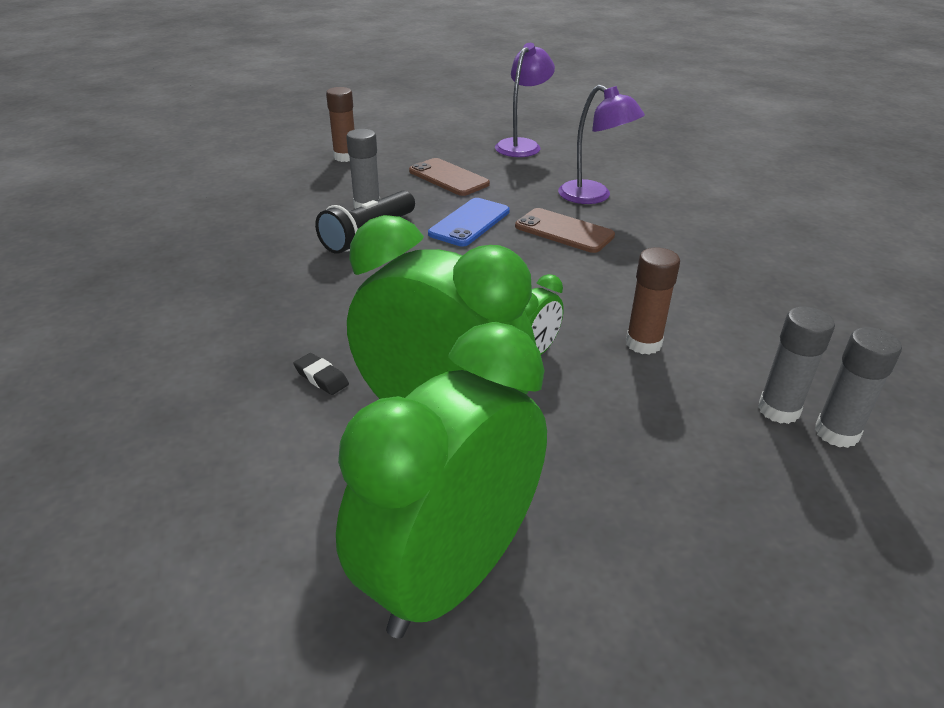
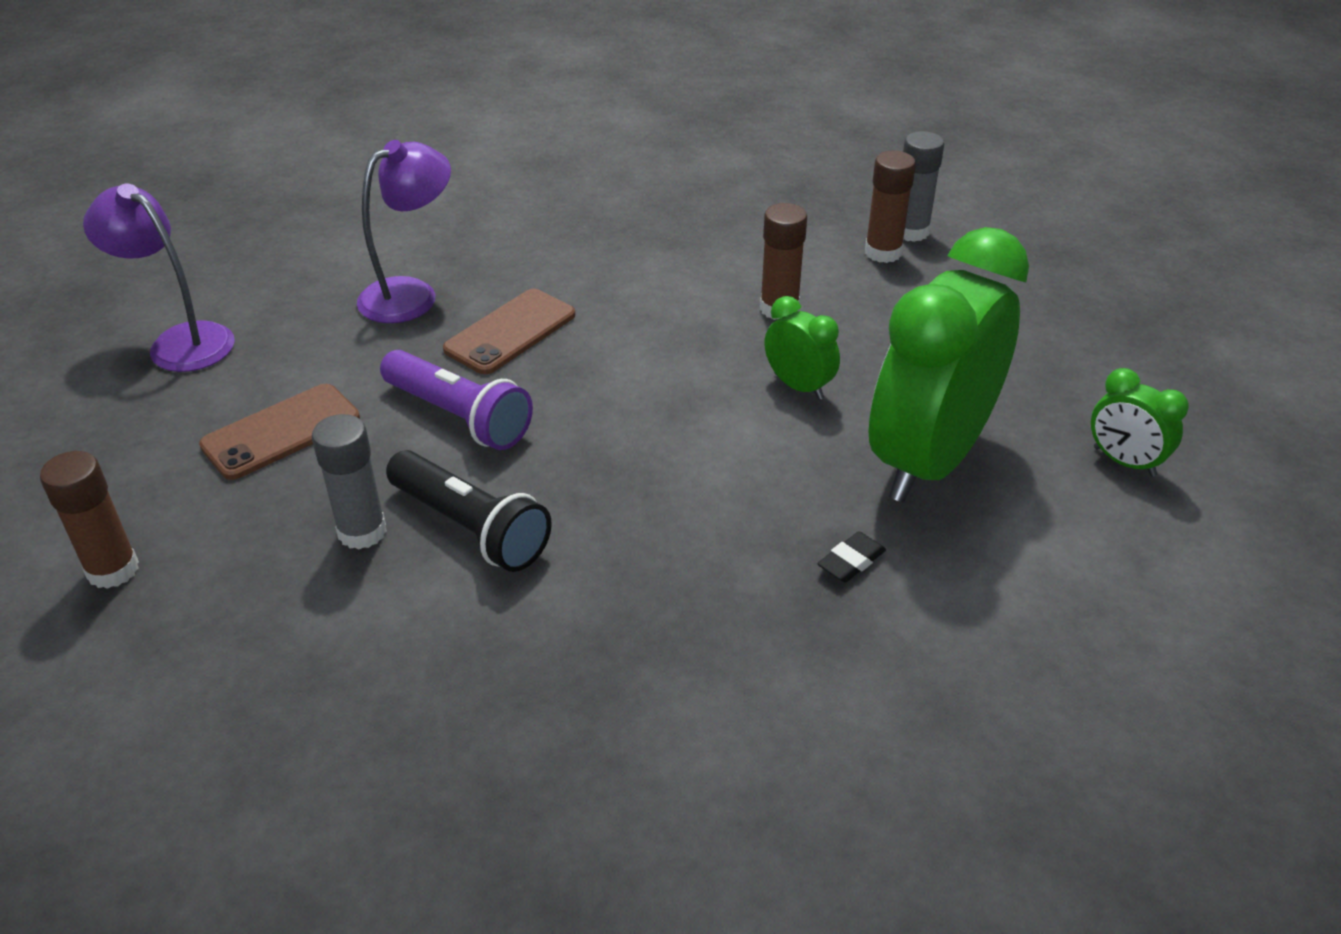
camera: 85 degrees left, 5 degrees up
green clock [336,322,547,638] -> green clock [1091,368,1189,477], size x0.43
blue phone [428,198,510,246] -> purple flashlight [380,350,533,450]
grey glue stick [758,307,835,424] -> brown glue stick [865,151,916,263]

